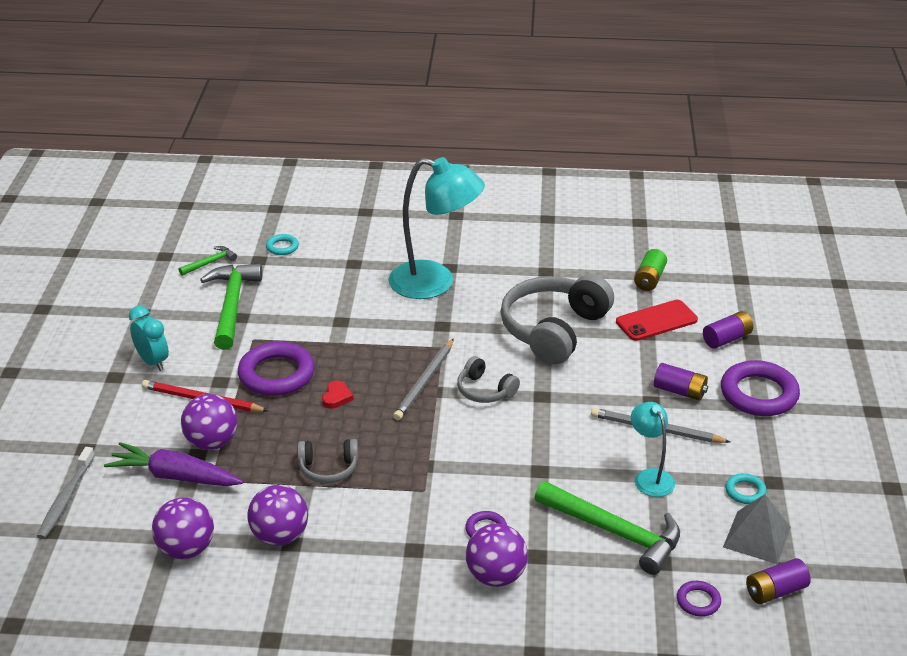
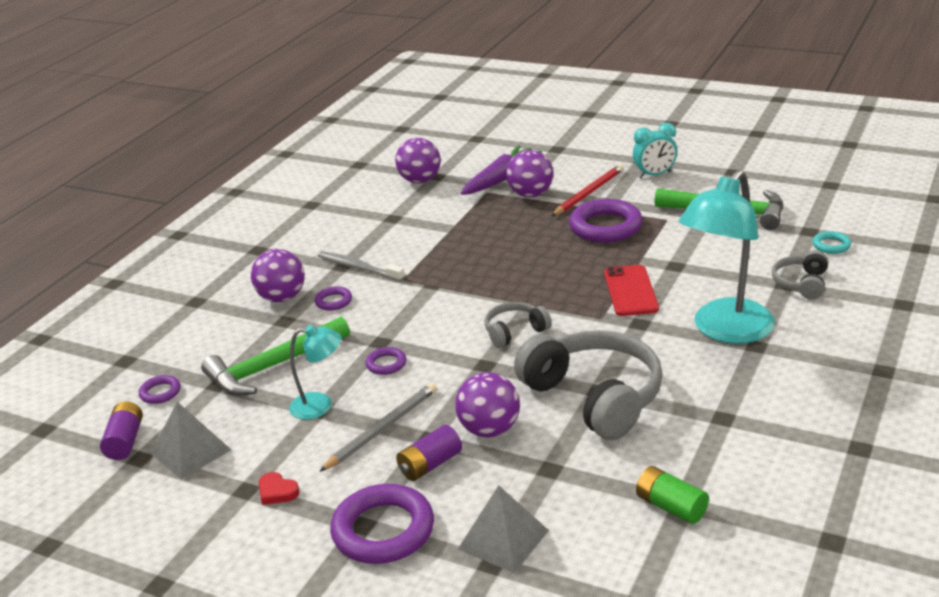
camera: 115 degrees right, 5 degrees down
grey toothbrush [37,447,95,539] -> grey toothbrush moved to [318,251,405,281]
green hammer [179,246,237,276] -> none
purple ball [247,485,308,546] -> purple ball moved to [455,372,520,437]
grey headphones [297,439,358,483] -> grey headphones moved to [772,250,828,300]
red heart [322,381,354,409] -> red heart moved to [259,472,300,505]
grey pencil [393,338,454,420] -> none
red phone [616,300,698,341] -> red phone moved to [604,265,659,316]
purple battery [703,311,753,349] -> grey pyramid [458,485,549,573]
turquoise ring [725,473,767,504] -> none
none -> purple ring [366,347,406,375]

